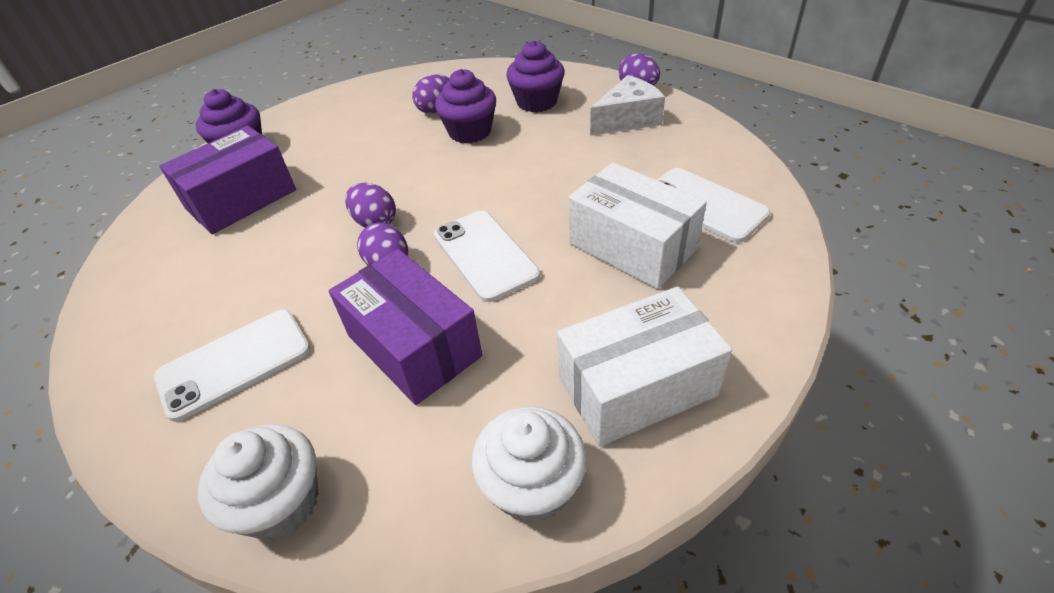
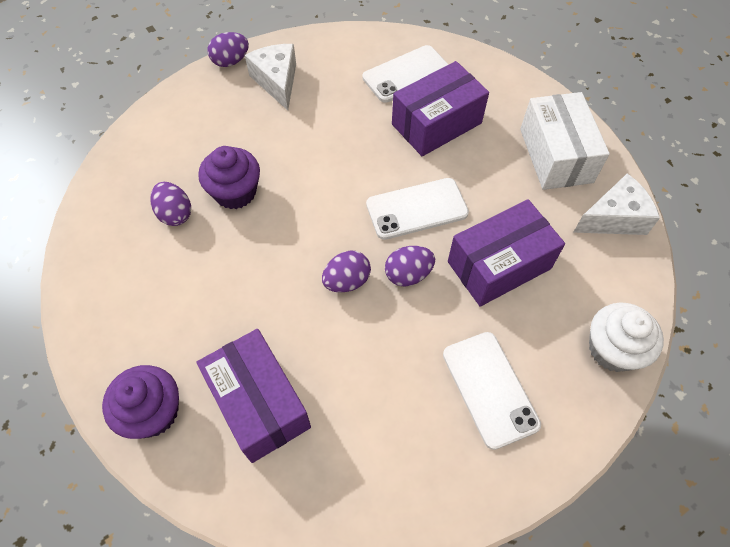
camera: 80 degrees left, 15 degrees up
white cupcake [472,406,587,523] -> white cheese [573,173,660,235]
purple cupcake [506,40,565,112] -> none
white box [569,162,707,289] -> purple box [392,61,489,156]

